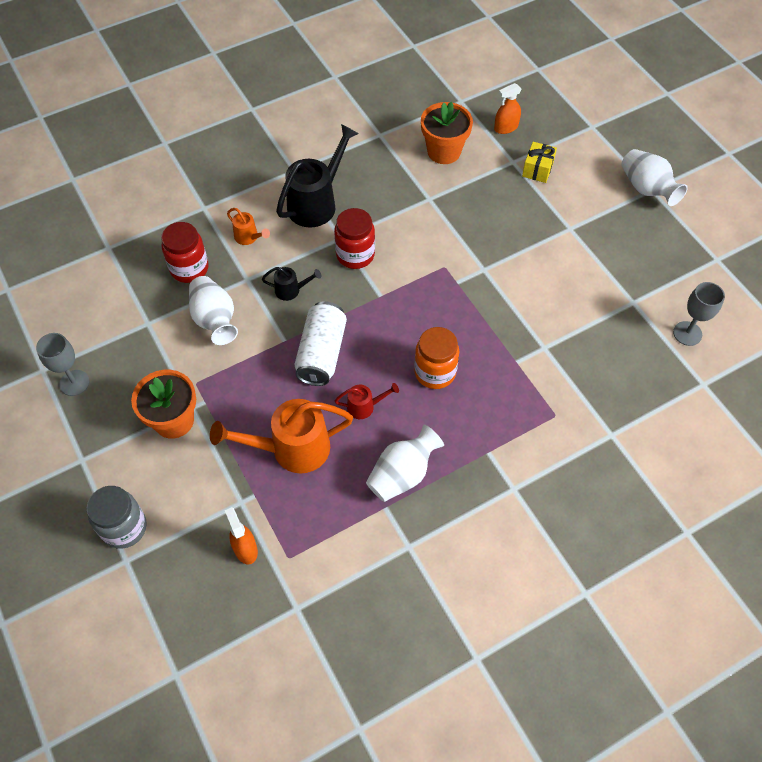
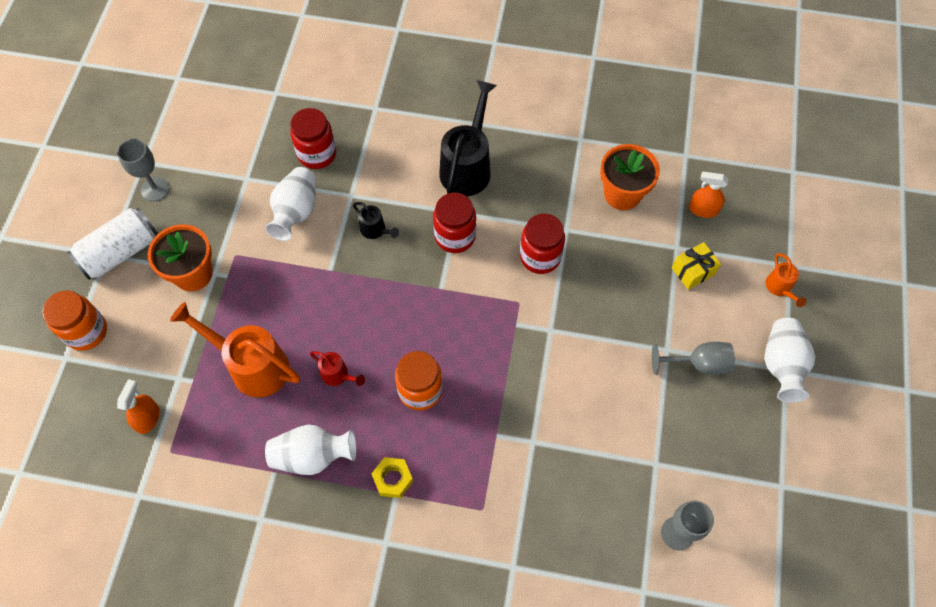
camera: 40 degrees right, 5 degrees up
grey jar [86,486,147,549] -> orange jar [42,291,107,351]
orange watering can [227,208,270,245] -> orange watering can moved to [766,253,806,307]
black watering can [276,124,359,228] -> black watering can turned 60 degrees counterclockwise [439,80,497,196]
white can [294,301,347,386] -> white can moved to [67,208,158,280]
none -> yellow nut [372,457,413,498]
none -> red jar [520,213,565,274]
none -> grey goblet [652,342,735,375]

